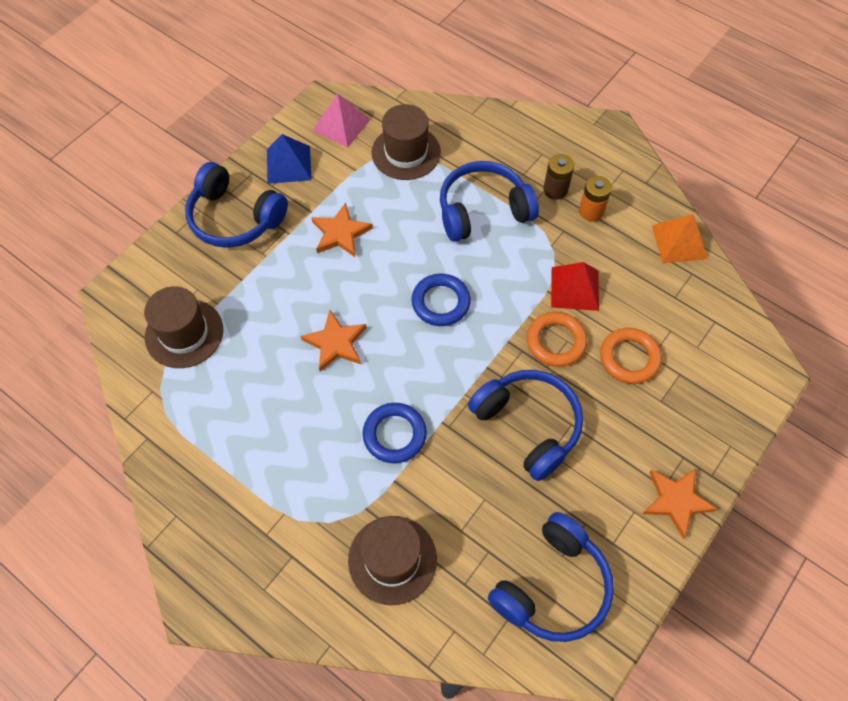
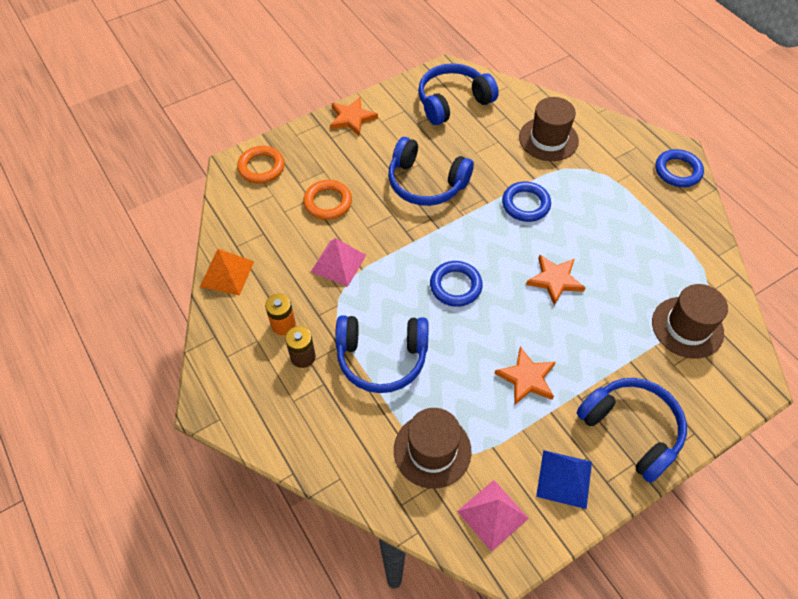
camera: 160 degrees left, 5 degrees down
blue headphones [468,370,583,481] -> blue headphones turned 45 degrees counterclockwise [388,137,474,206]
orange ring [527,312,587,367] -> orange ring moved to [237,146,285,184]
red pyramid [551,262,599,311] -> pink pyramid [311,238,366,287]
none -> blue ring [655,149,704,187]

